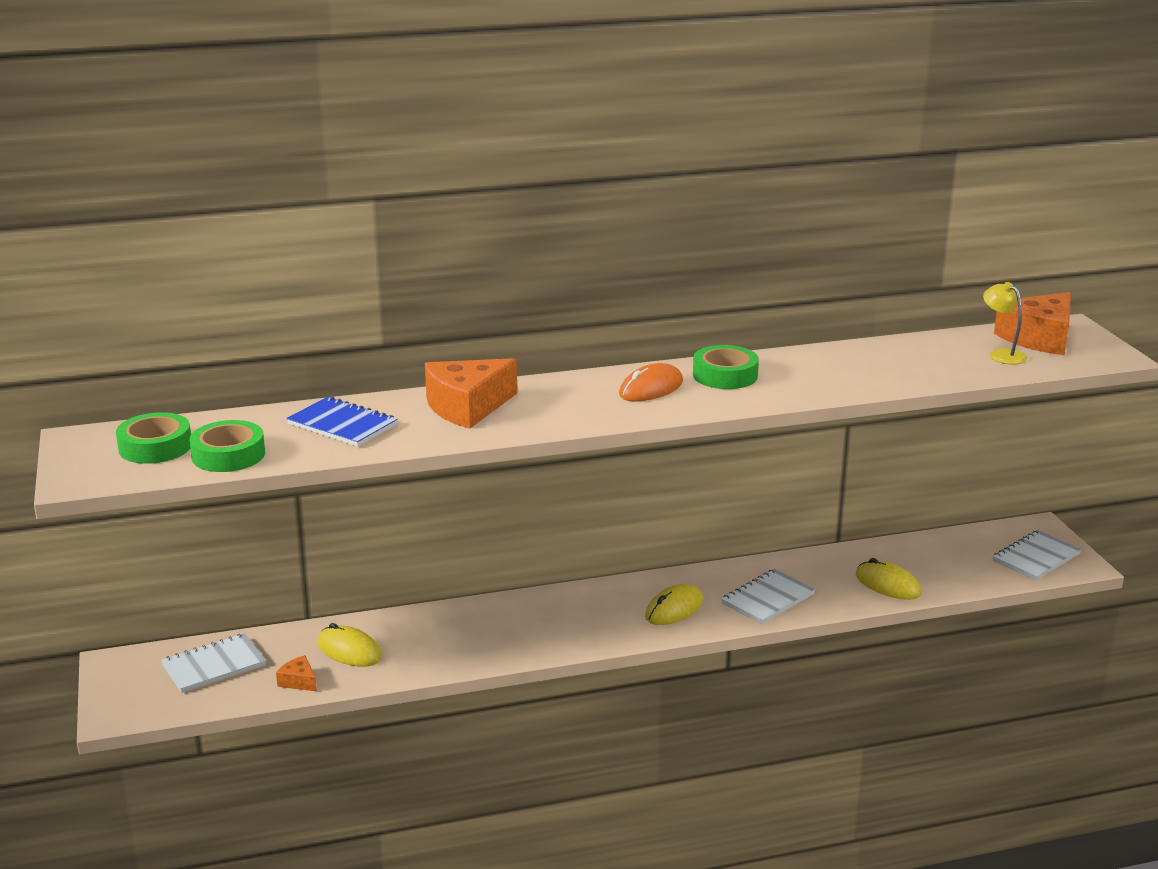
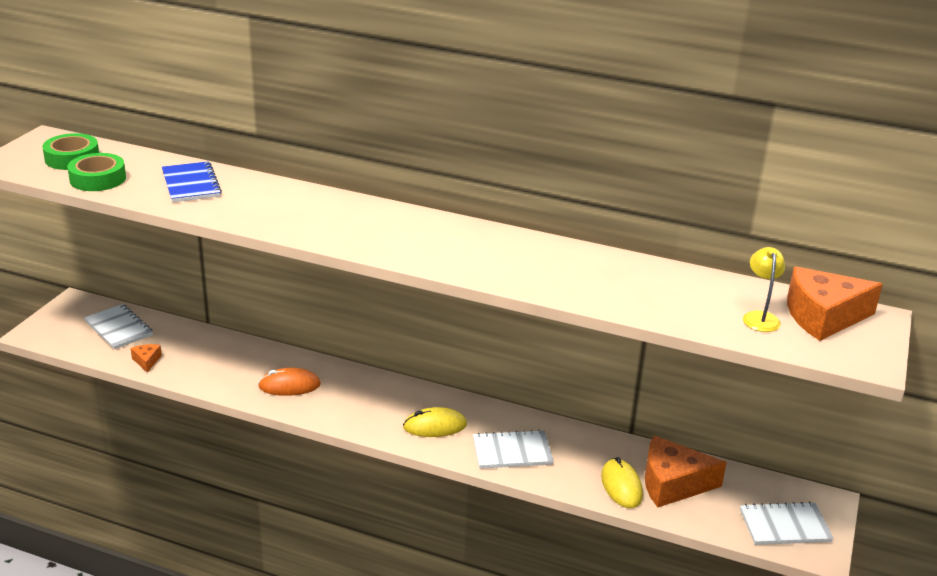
camera: 35 degrees right, 5 degrees up
white notebook [161,633,266,693] -> white notebook turned 45 degrees clockwise [84,304,153,349]
yellow mouse [318,623,382,667] -> none
orange cheese [425,358,517,429] -> orange cheese moved to [645,436,727,508]
orange mouse [619,363,683,401] -> orange mouse moved to [258,368,321,396]
green tape [693,345,759,389] -> none

